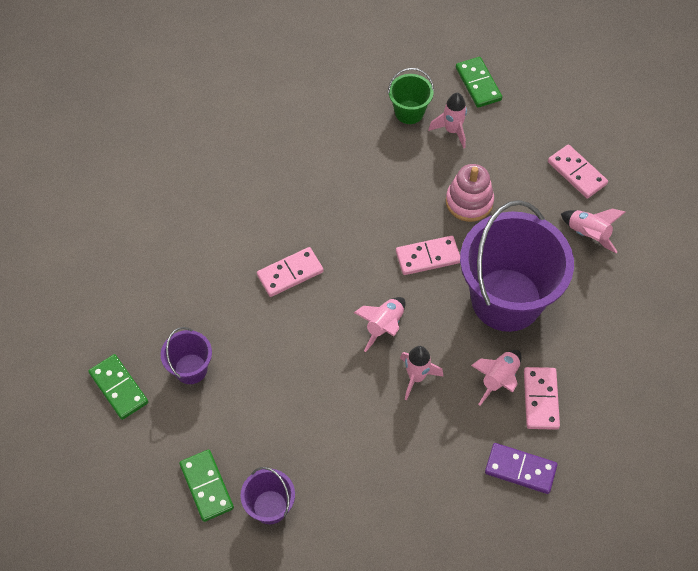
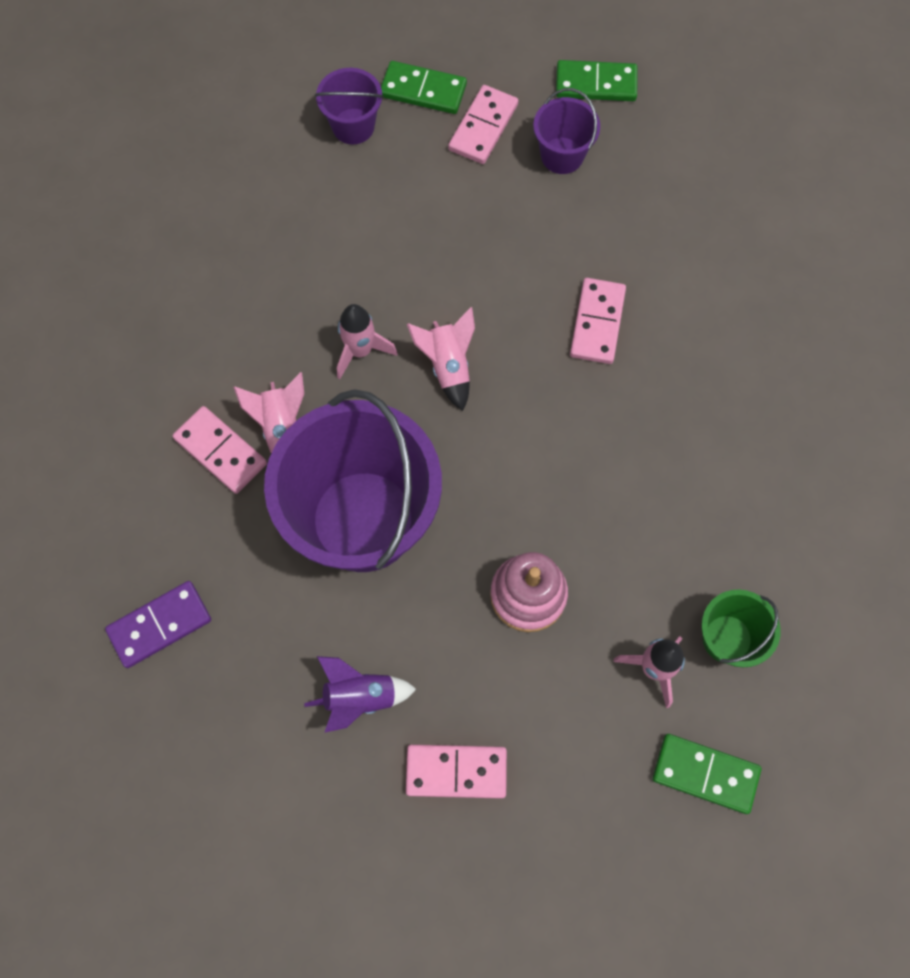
camera: 130 degrees right, 10 degrees up
pink domino [396,236,460,275] -> pink domino moved to [448,85,518,164]
purple domino [485,443,558,494] -> purple domino moved to [105,581,211,668]
pink rocket [561,209,625,253] -> purple rocket [304,656,416,732]

